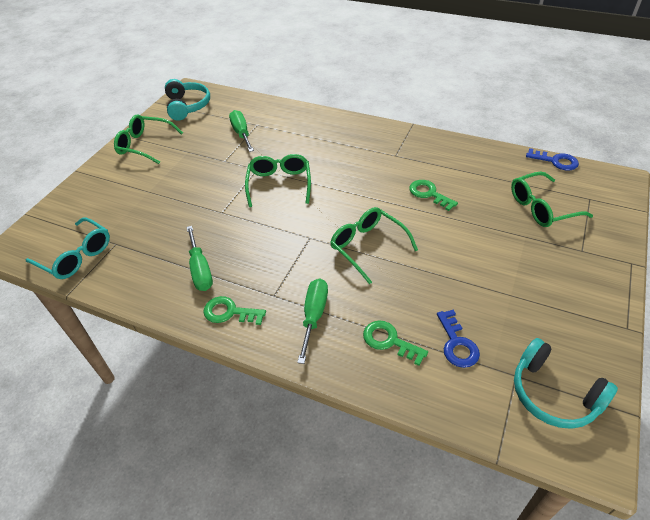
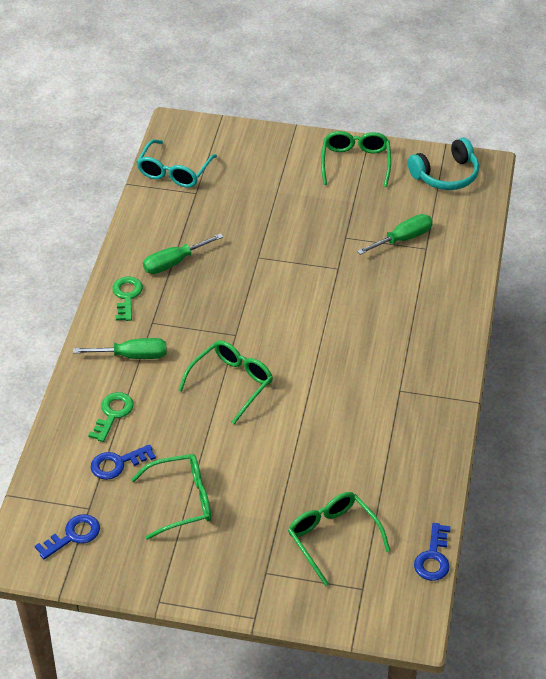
camera: 75 degrees right, 0 degrees up
green glasses [245,154,311,207] -> green glasses moved to [131,454,211,540]
green key [409,180,458,211] -> none
turquoise headphones [514,338,618,429] -> blue key [35,514,100,559]

